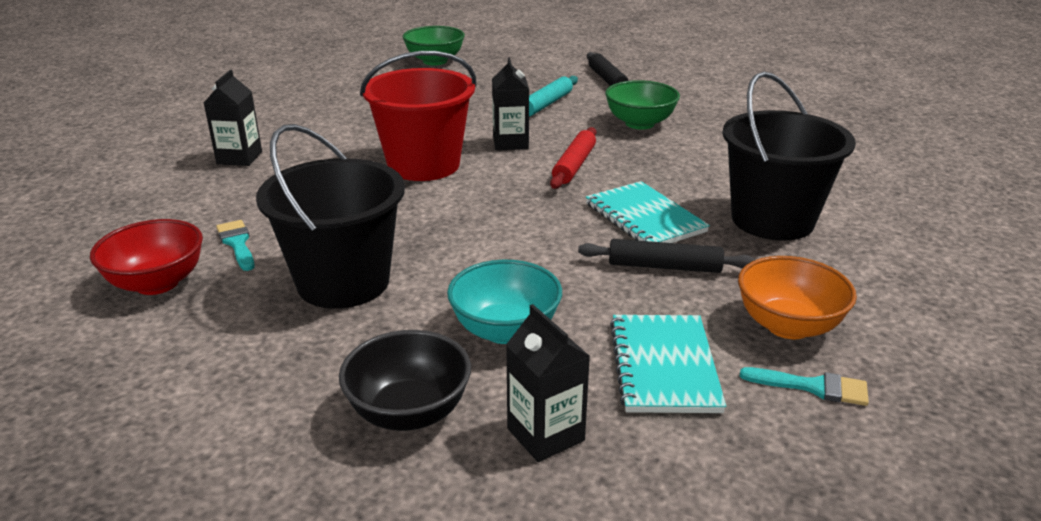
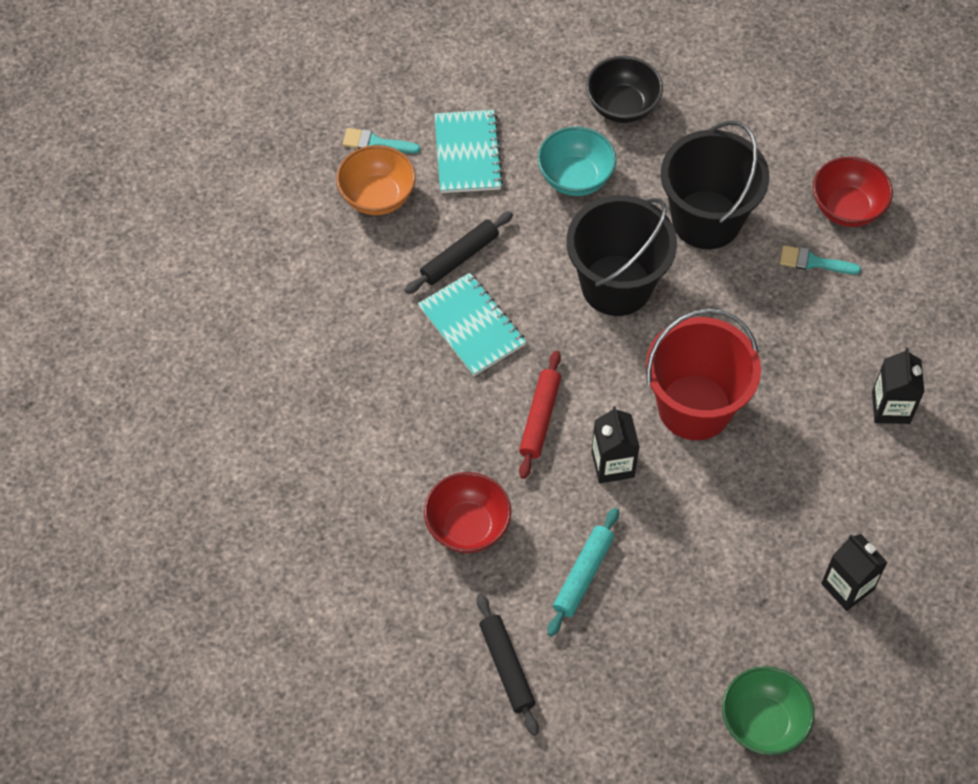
camera: 175 degrees right, 30 degrees up
turquoise brush [216,220,255,271] -> turquoise brush turned 135 degrees clockwise [780,245,861,274]
black carton [506,304,590,462] -> black carton moved to [821,534,888,611]
black rolling pin [578,239,756,273] -> black rolling pin turned 45 degrees counterclockwise [405,211,513,294]
green bowl [605,80,680,130] -> red bowl [424,472,511,553]
black bucket [722,71,856,241] -> black bucket moved to [566,195,677,316]

